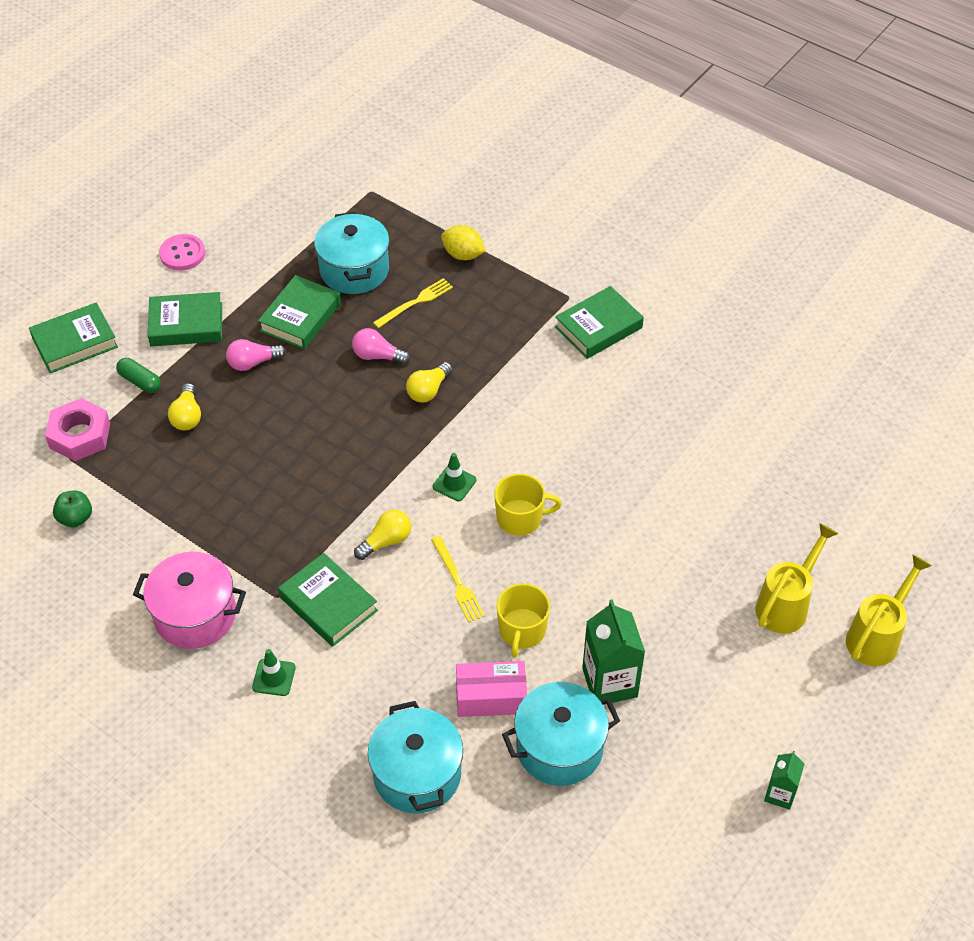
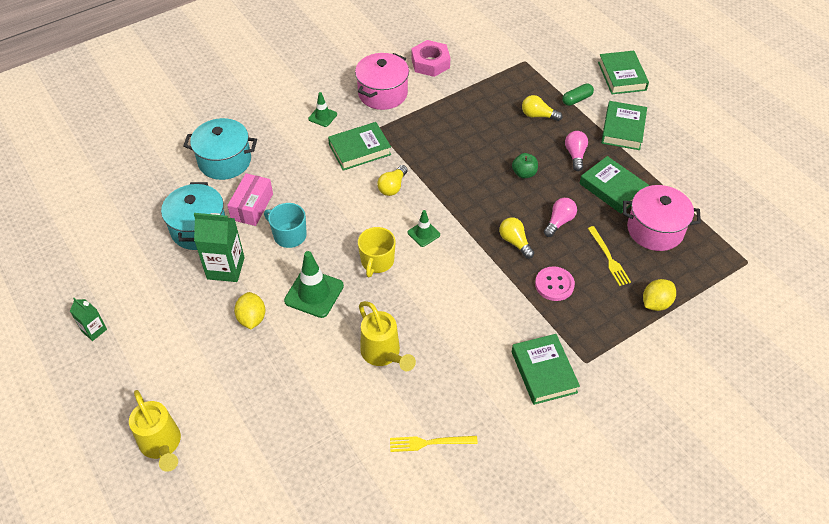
camera: 110 degrees right, 0 degrees up
pink nut [45,398,110,461] -> pink nut moved to [411,40,450,77]
green apple [53,491,92,527] -> green apple moved to [512,153,538,178]
pink button [159,234,205,270] -> pink button moved to [535,266,575,301]
turquoise pot [314,212,389,294] -> pink pot [623,185,701,251]
yellow light bulb [354,509,411,560] -> yellow light bulb turned 45 degrees clockwise [377,165,408,196]
yellow fork [431,536,485,623] -> yellow fork moved to [390,436,478,452]
yellow mug [496,583,550,657] -> turquoise mug [264,203,307,248]
yellow watering can [755,523,838,634] -> yellow watering can moved to [359,301,416,371]
none -> yellow lemon [234,292,265,329]
none -> green traffic cone [284,251,344,318]

